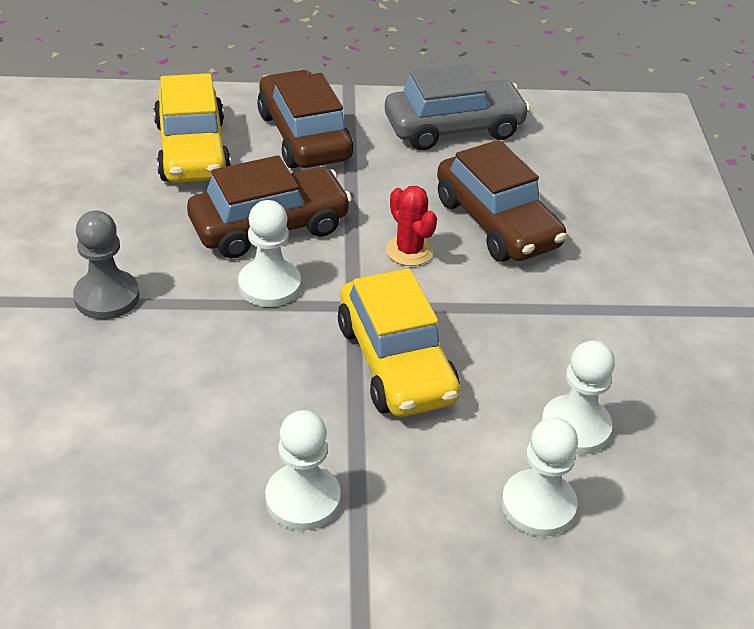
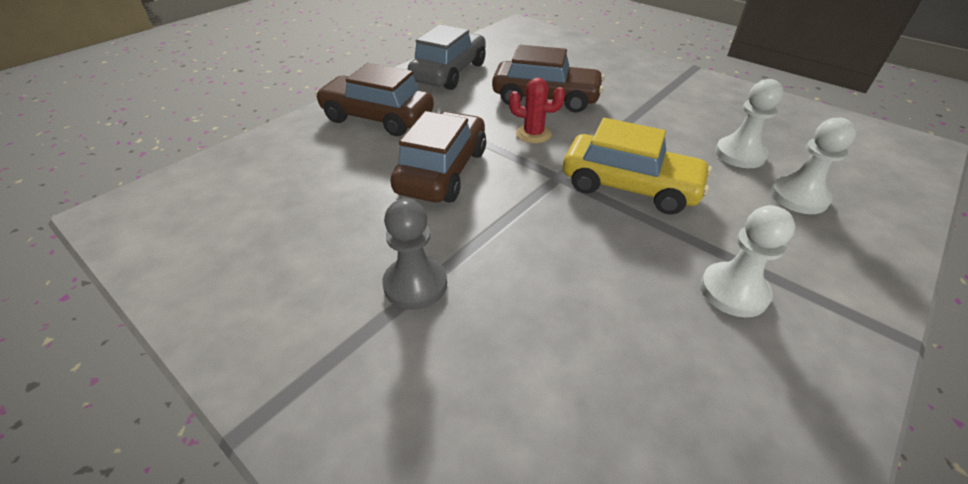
camera: 45 degrees left, 0 degrees up
yellow car [153,73,231,183] -> none
white pawn [238,200,301,307] -> none

